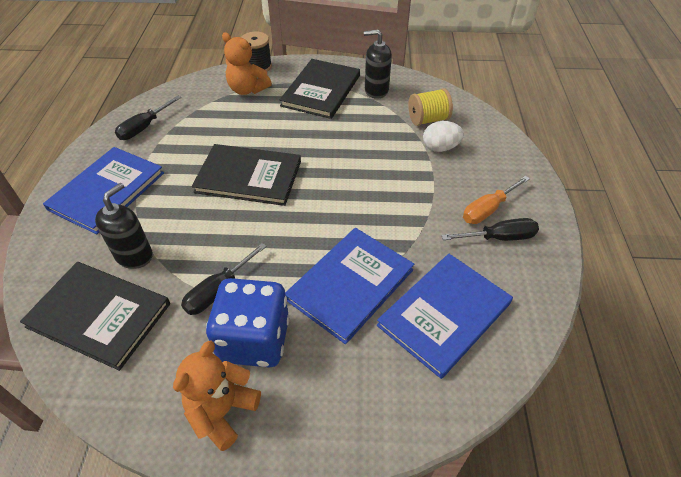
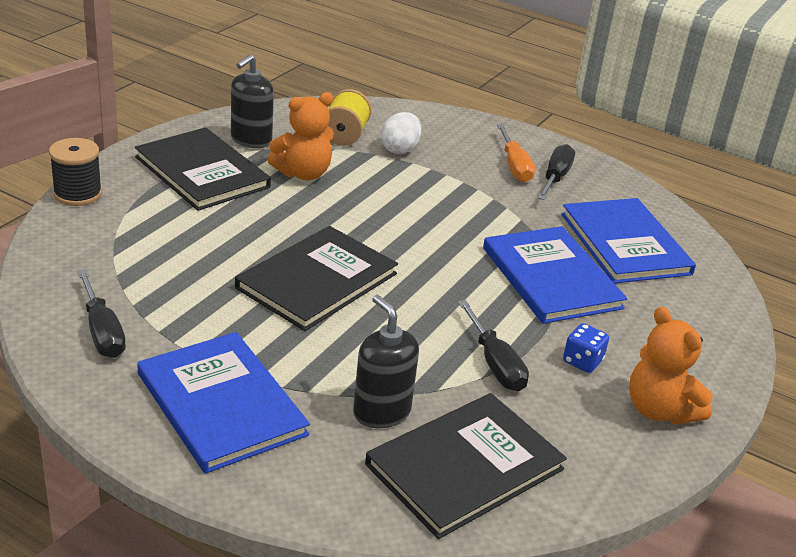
camera: 65 degrees left, 15 degrees down
blue dice [206,278,290,367] -> blue dice [563,323,609,373], size x0.43
orange teddy bear [222,32,272,95] -> orange teddy bear moved to [267,92,334,180]

